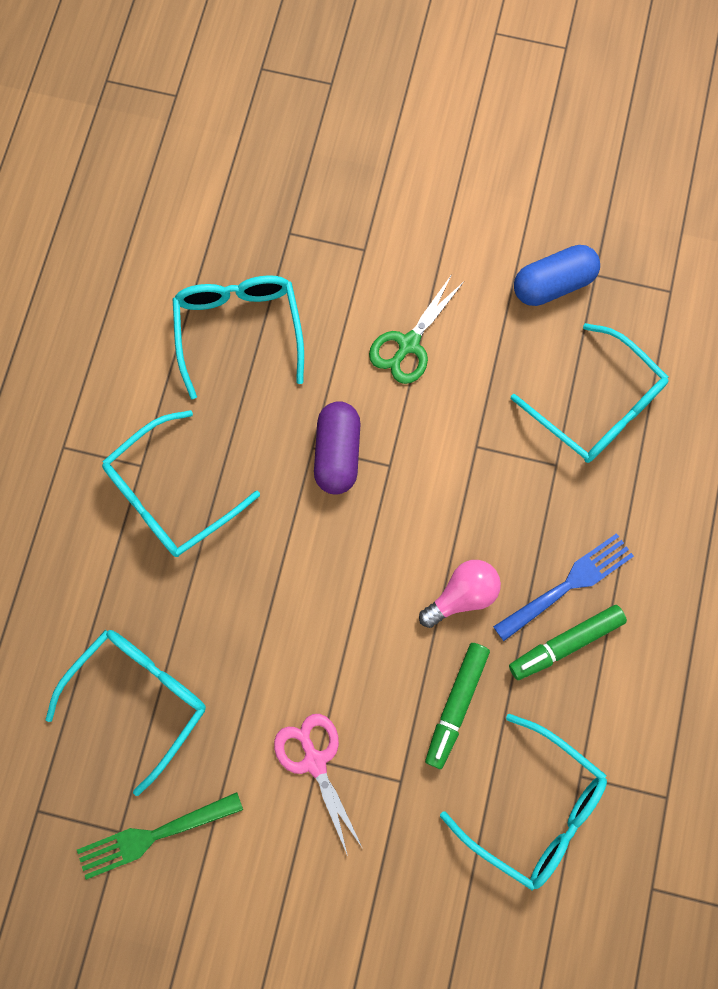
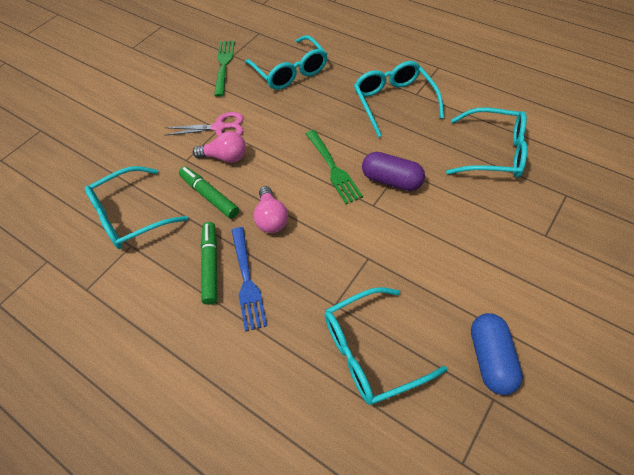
camera: 115 degrees right, 20 degrees down
green scissors [369,276,464,384] -> none
none -> pink light bulb [193,131,246,163]
none -> green fork [306,130,363,204]

